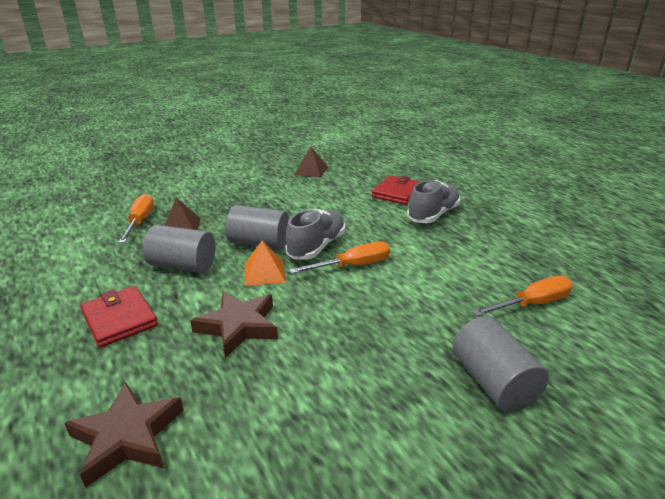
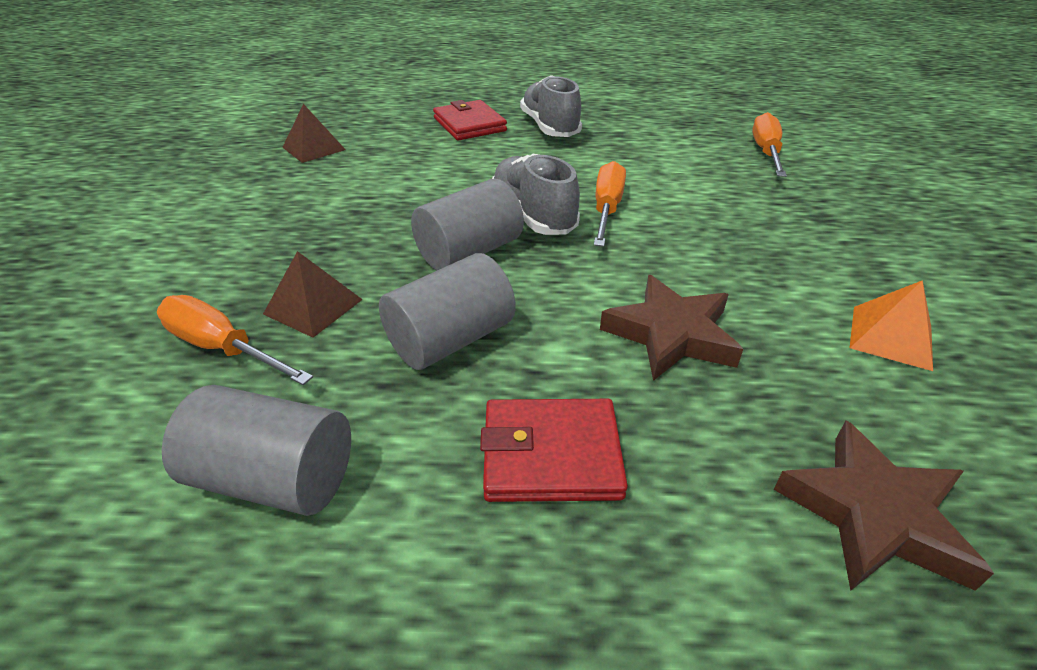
camera: 55 degrees left, 10 degrees up
orange pyramid [245,241,286,286] -> orange pyramid moved to [850,280,933,371]
grey cylinder [453,316,549,412] -> grey cylinder moved to [162,385,351,516]

